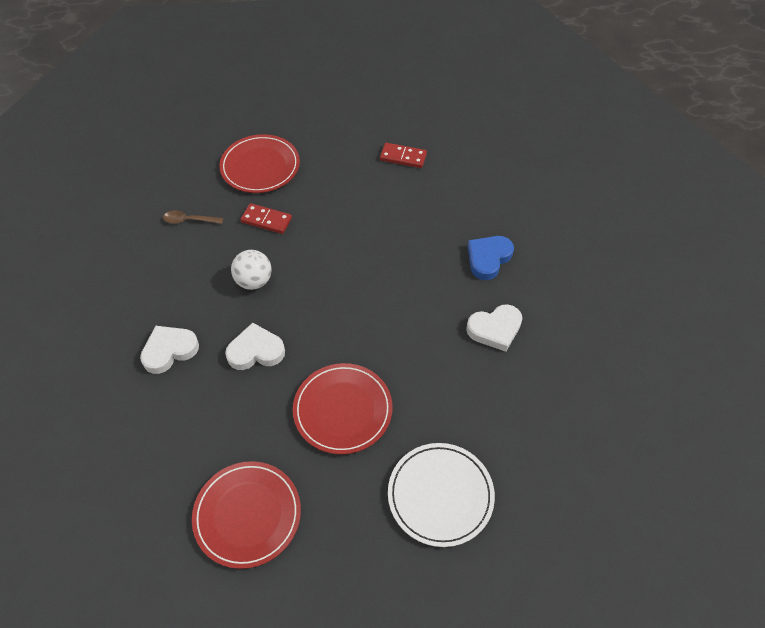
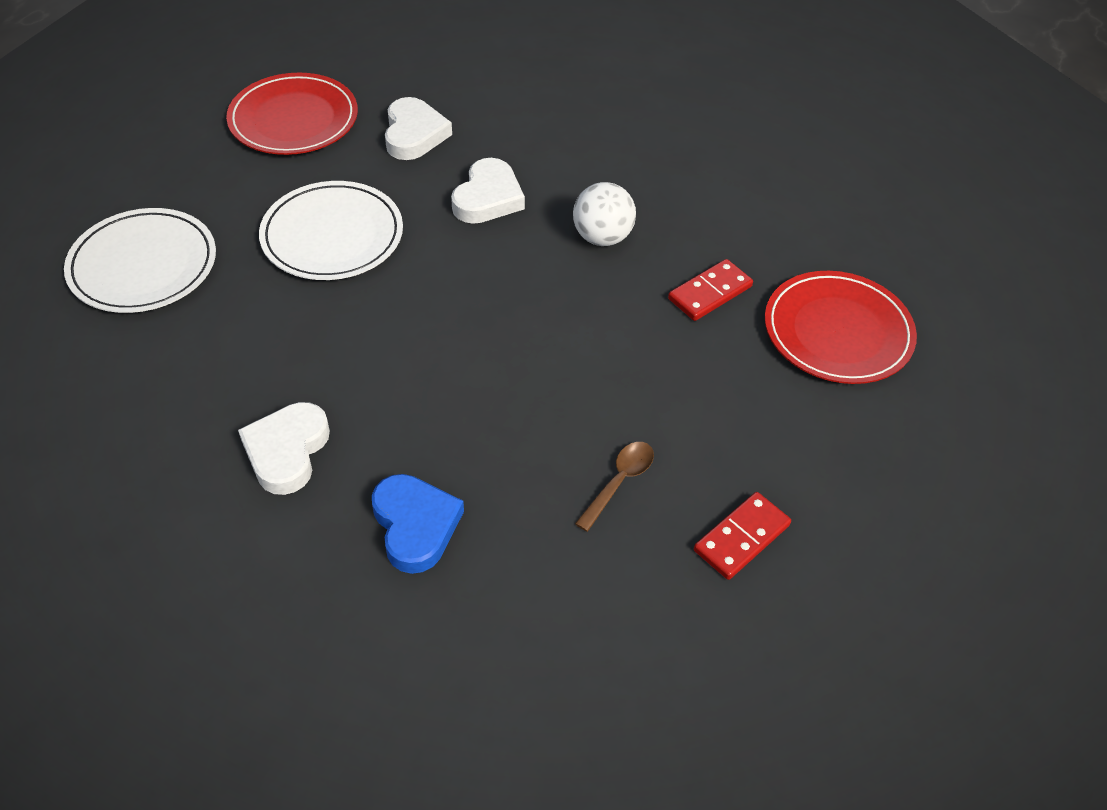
camera: 120 degrees right, 5 degrees down
white heart [140,326,199,374] -> white heart moved to [385,97,452,160]
brown spoon [163,210,223,224] -> brown spoon moved to [575,442,654,532]
red plate [293,363,393,454] -> white plate [259,181,403,280]

